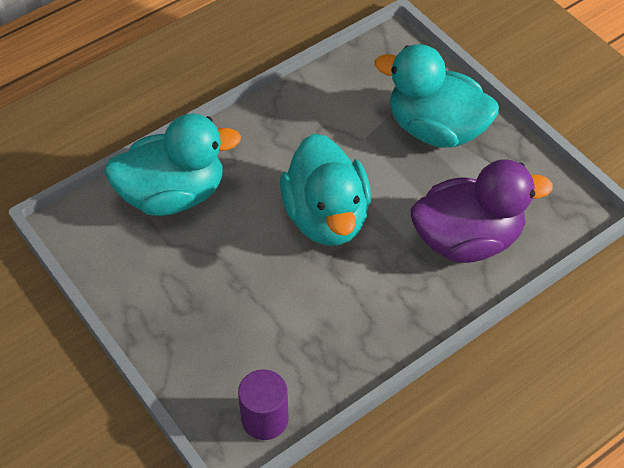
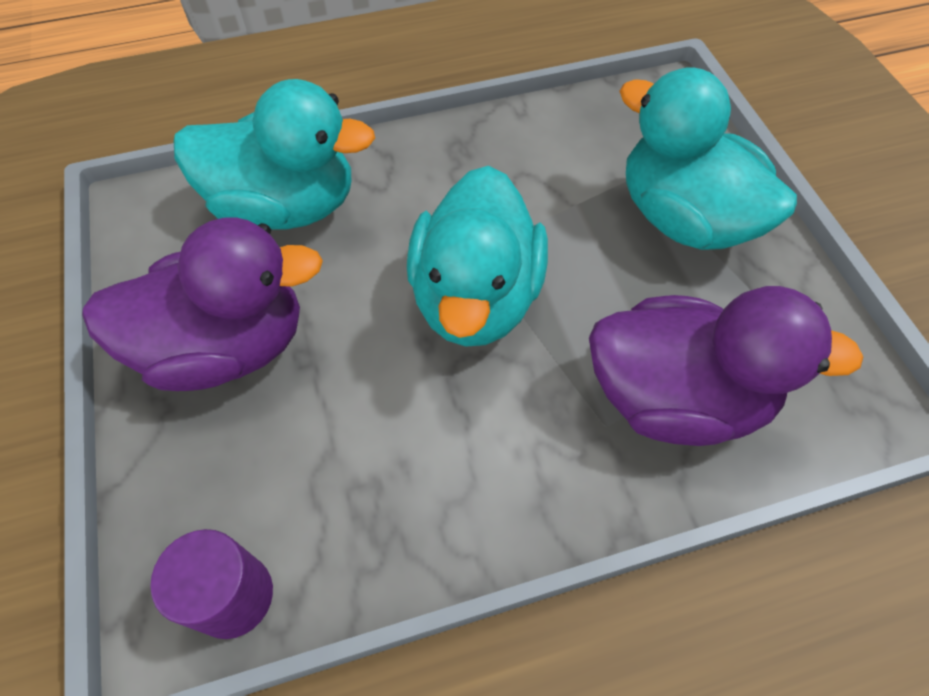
camera: 20 degrees right, 5 degrees up
none -> purple duck [82,217,323,391]

